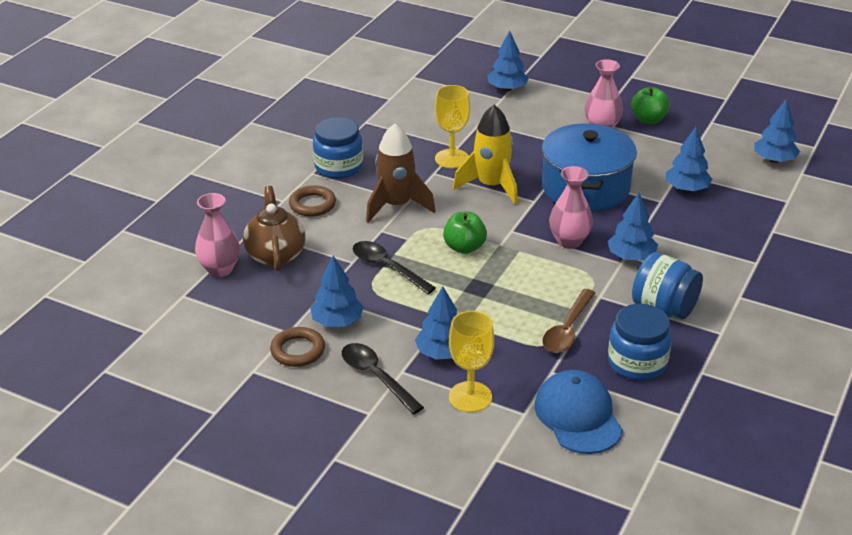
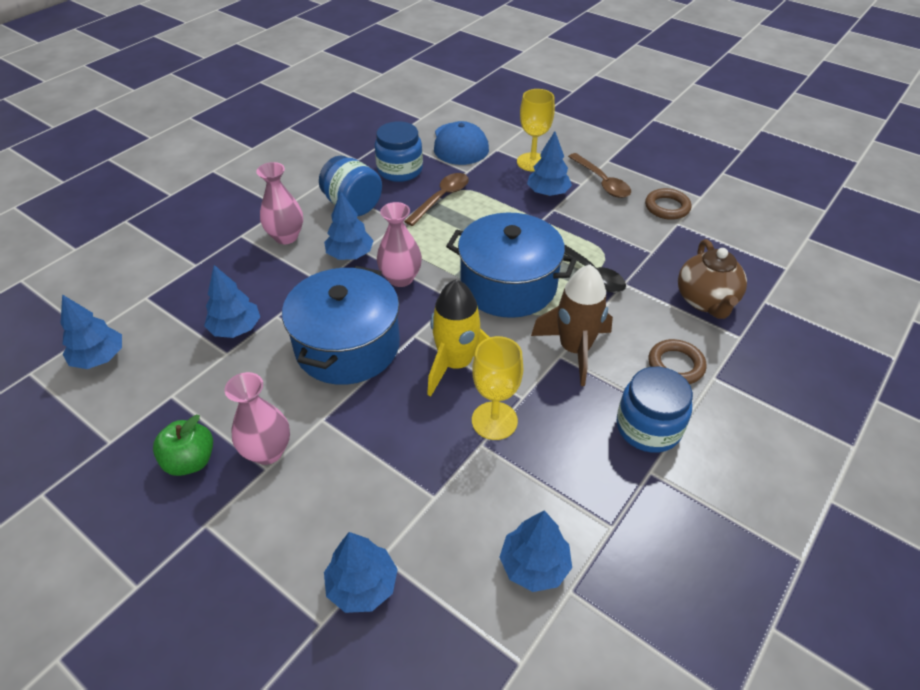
camera: 170 degrees left, 10 degrees up
pink vase [195,193,240,277] -> pink vase moved to [256,162,303,244]
blue tree [310,255,364,327] -> blue tree moved to [499,510,572,592]
black spoon [342,343,424,414] -> brown spoon [568,153,631,198]
green apple [443,212,487,254] -> blue pot [446,212,577,318]

